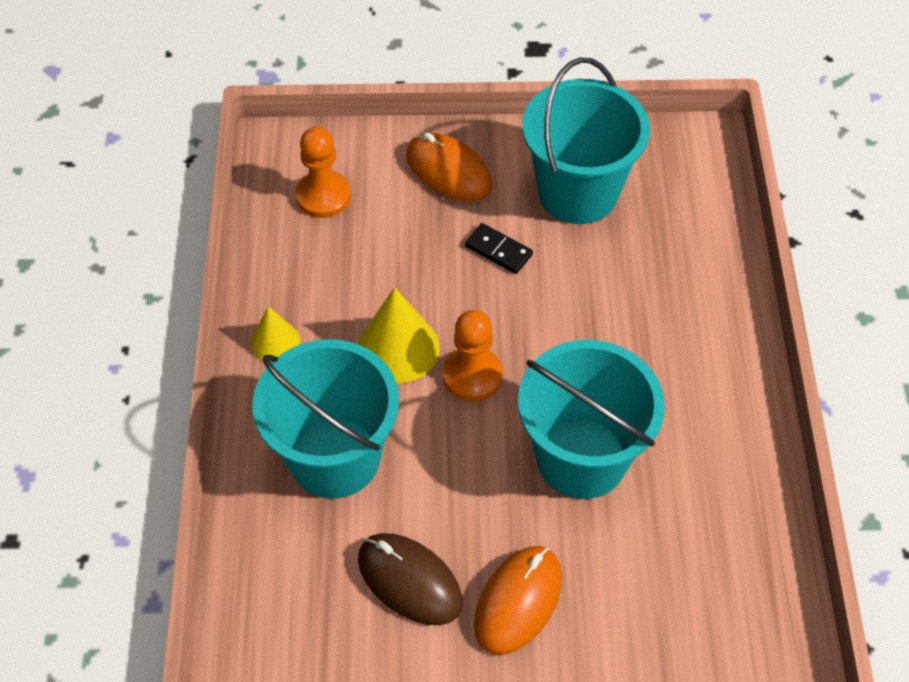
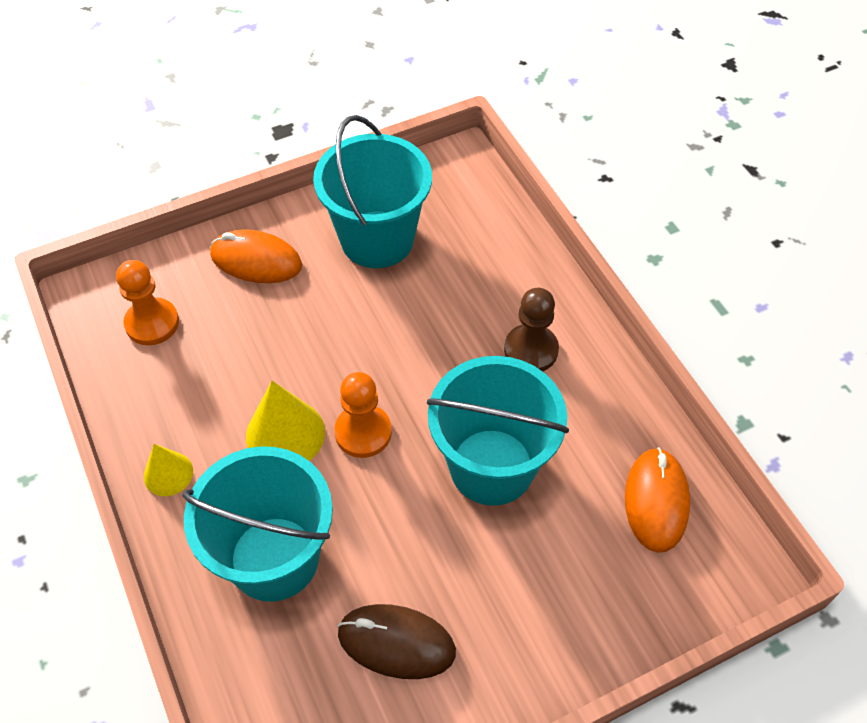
camera: 25 degrees left, 0 degrees up
black domino [465,223,533,274] -> none
orange mouse [474,546,562,655] -> orange mouse moved to [625,447,690,553]
none -> brown pawn [504,288,559,372]

